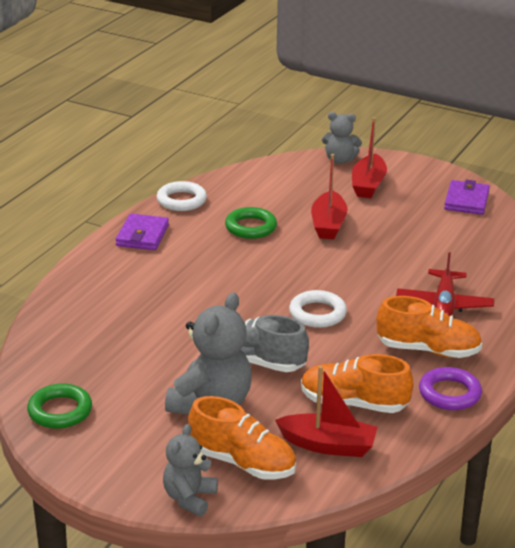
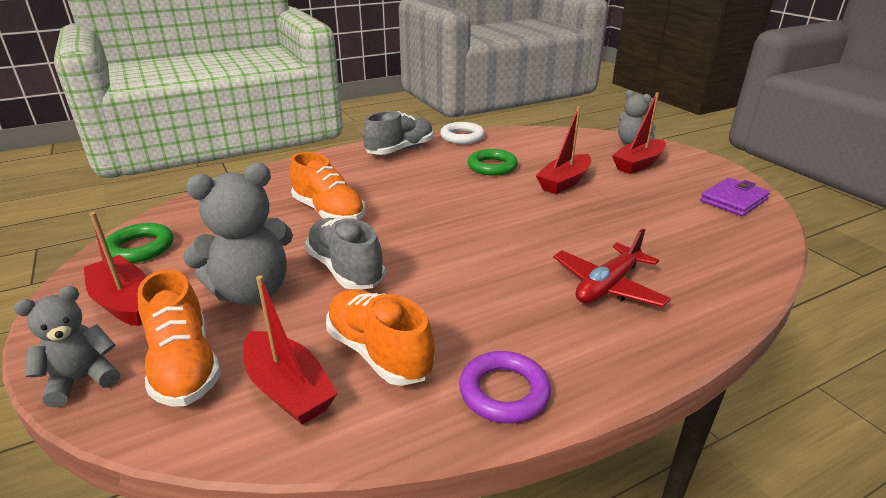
camera: 35 degrees right, 0 degrees up
purple wallet [116,213,169,250] -> grey shoe [363,111,433,155]
white ring [289,290,347,328] -> none
orange shoe [377,296,482,358] -> orange shoe moved to [290,152,365,220]
none -> red boat [84,212,146,326]

